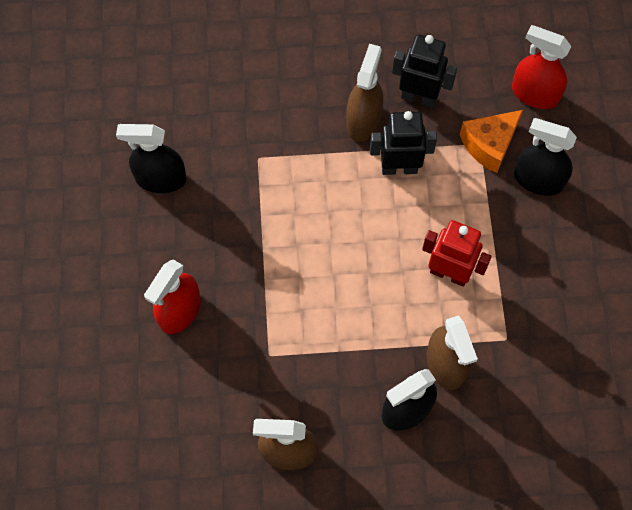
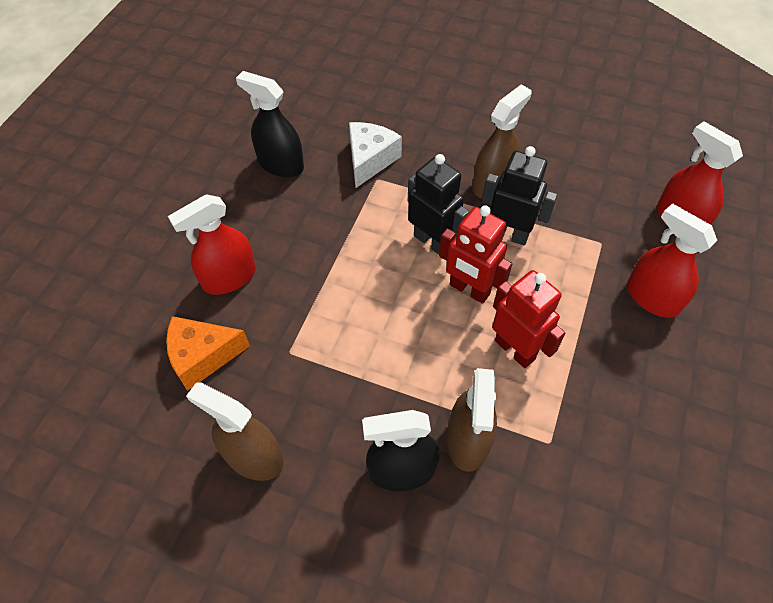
camera: 25 degrees right, 10 degrees down
black robot [392,35,457,108] -> black robot moved to [408,154,469,254]
orange cheese [460,110,523,173] -> orange cheese moved to [166,316,250,391]
black spray bottle [514,118,577,196] -> red spray bottle [627,203,718,318]
none -> white cheese [349,122,402,188]
none -> red robot [439,205,512,304]

